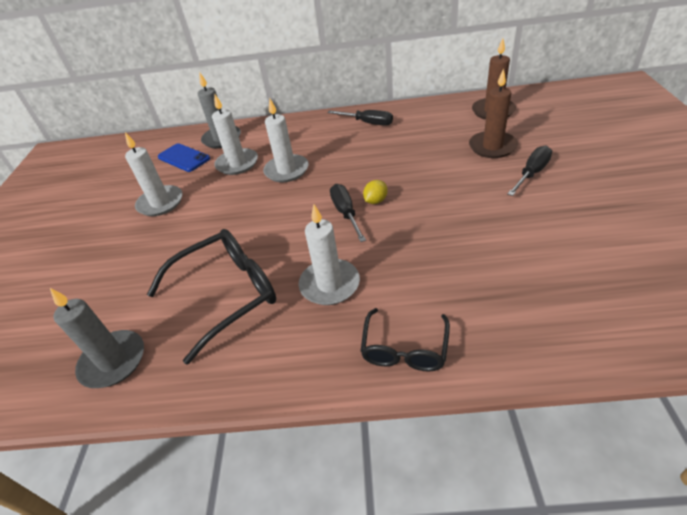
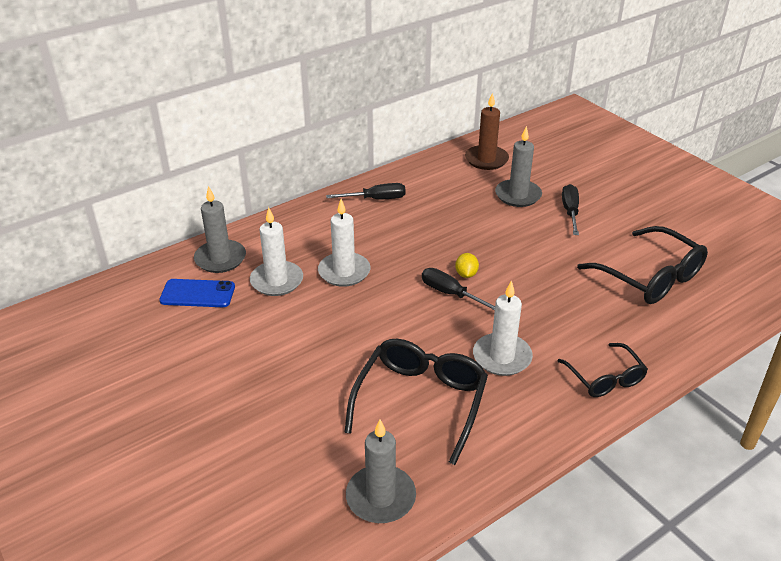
camera: 40 degrees left, 5 degrees down
white candle [125,132,183,216] -> none
brown candle [469,69,518,158] -> grey candle [495,126,542,207]
none -> black glasses [577,226,708,304]

